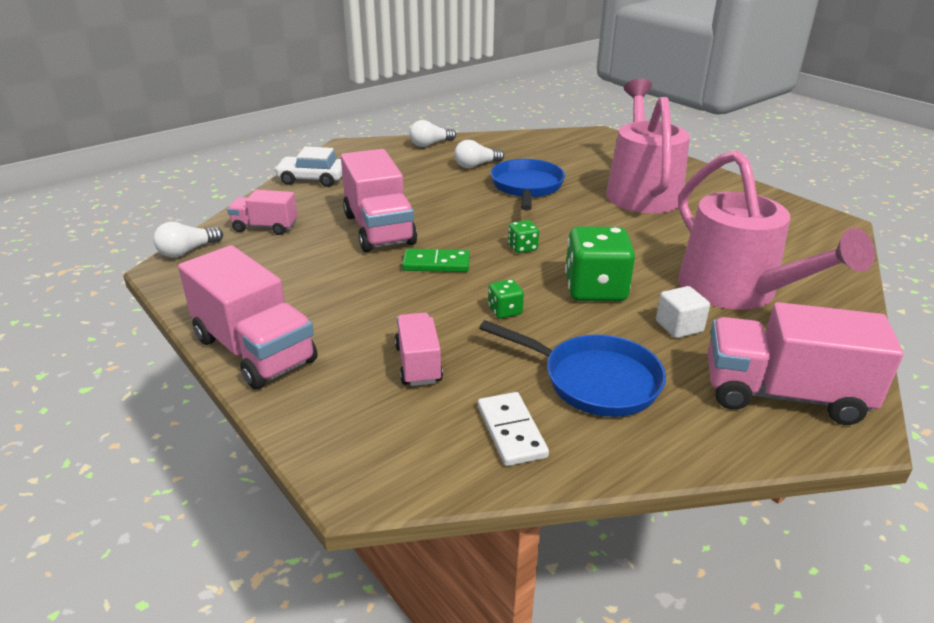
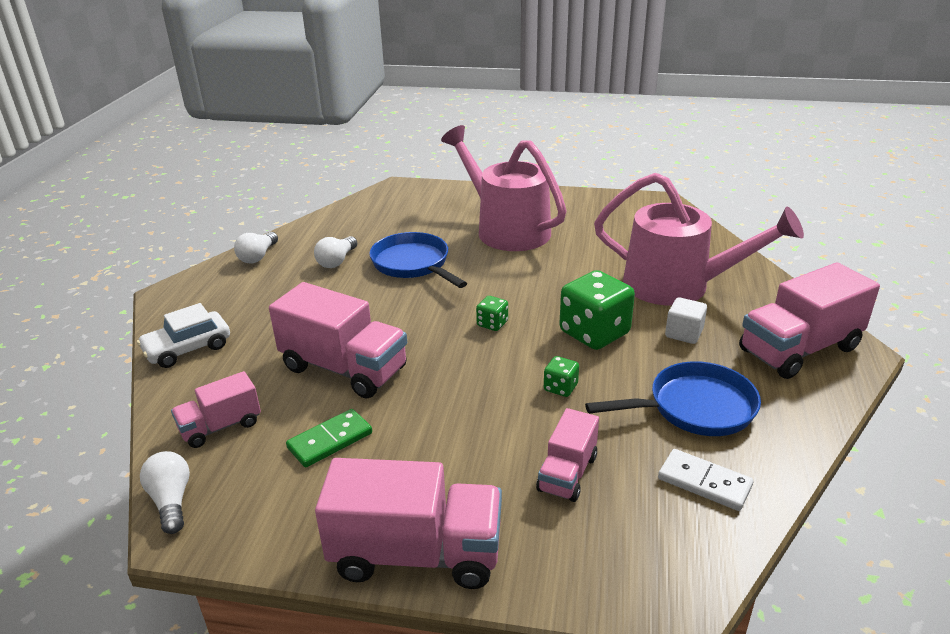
camera: 40 degrees left, 0 degrees up
white light bulb [153,222,223,257] -> white light bulb turned 150 degrees clockwise [140,451,190,534]
pink truck [395,312,443,386] -> pink truck turned 105 degrees counterclockwise [536,408,599,502]
green domino [402,249,470,272] -> green domino moved to [286,409,372,468]

